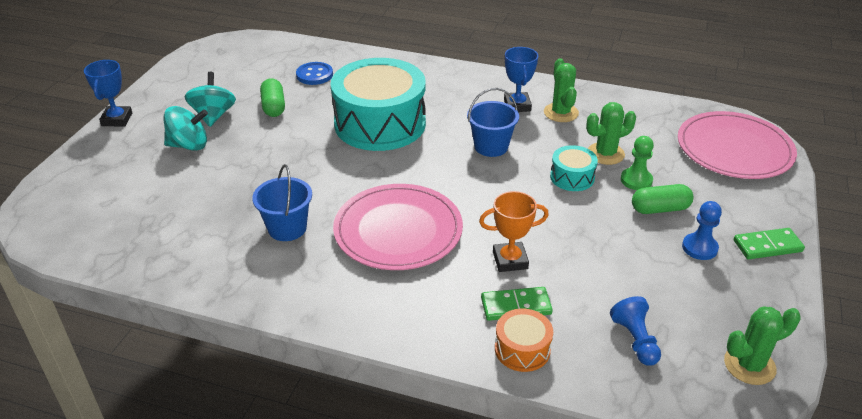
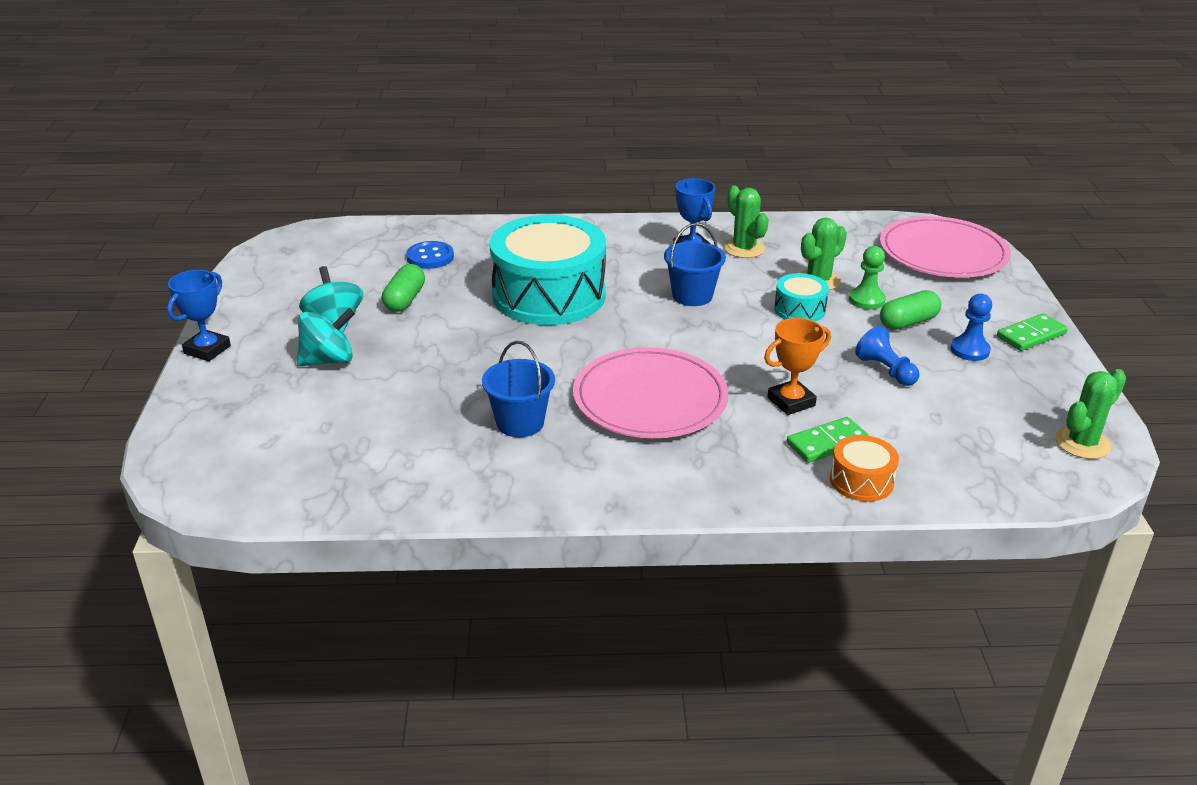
camera: 20 degrees left, 5 degrees down
blue trophy [84,60,132,126] -> blue trophy turned 45 degrees clockwise [167,270,231,361]
green capsule [260,78,285,117] -> green capsule turned 45 degrees clockwise [382,264,425,312]
blue pawn [610,296,661,366] -> blue pawn moved to [855,326,919,386]

